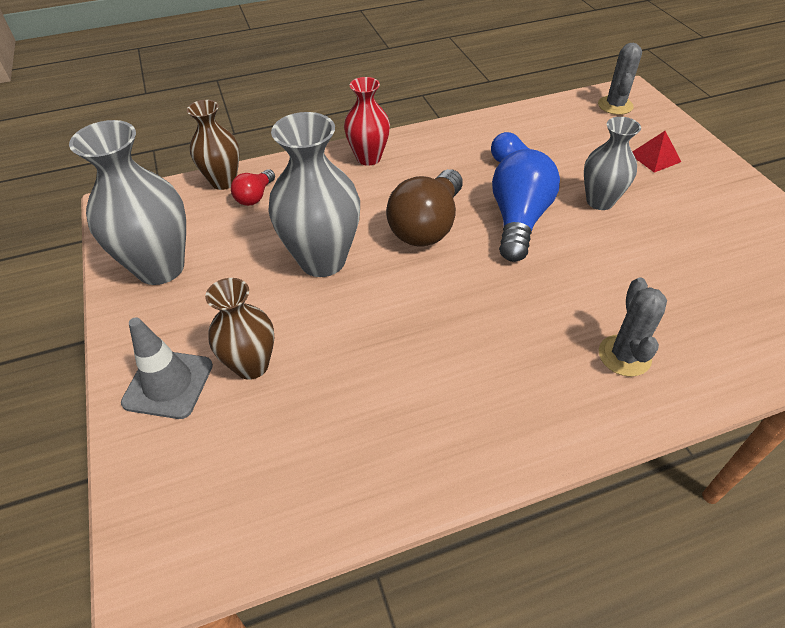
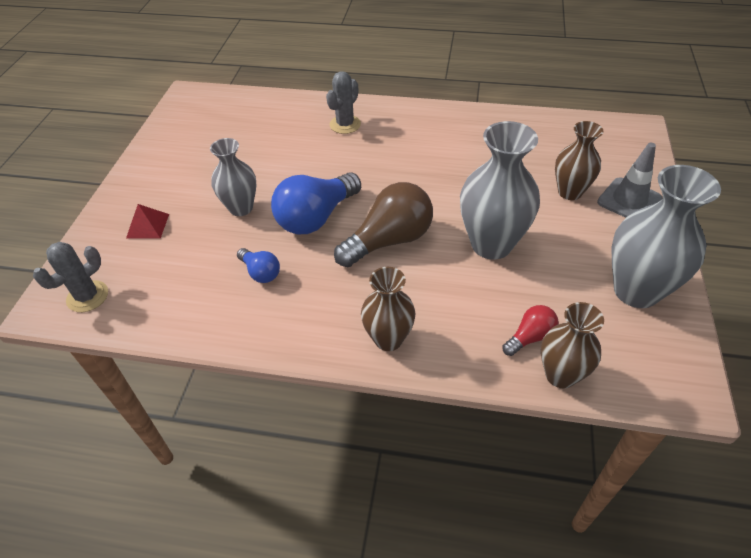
camera: 150 degrees left, 0 degrees up
red vase [344,77,390,166] -> brown vase [361,267,416,351]

